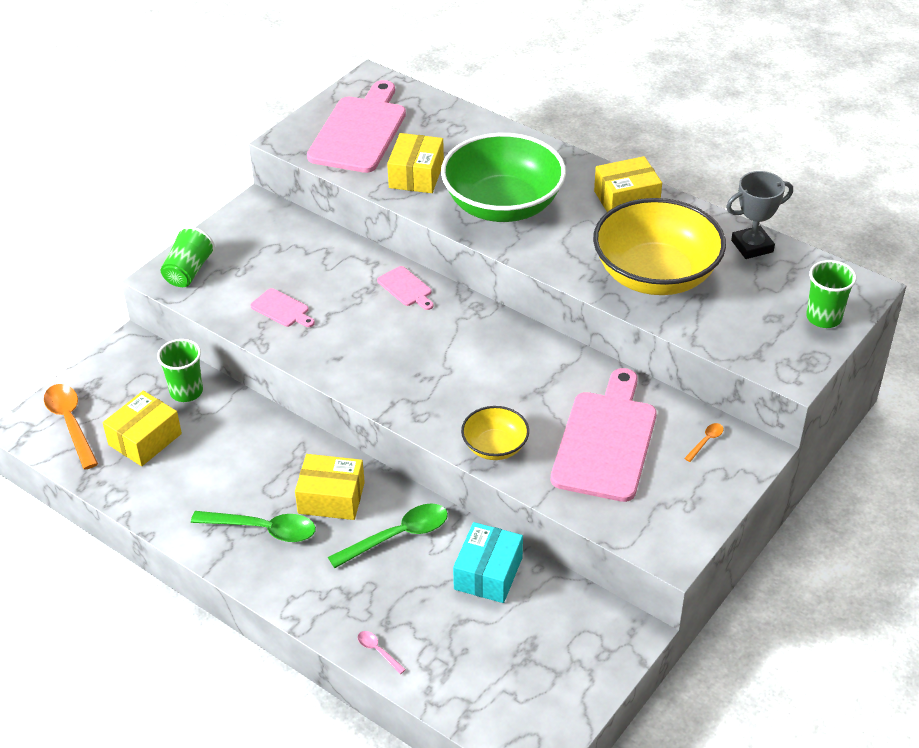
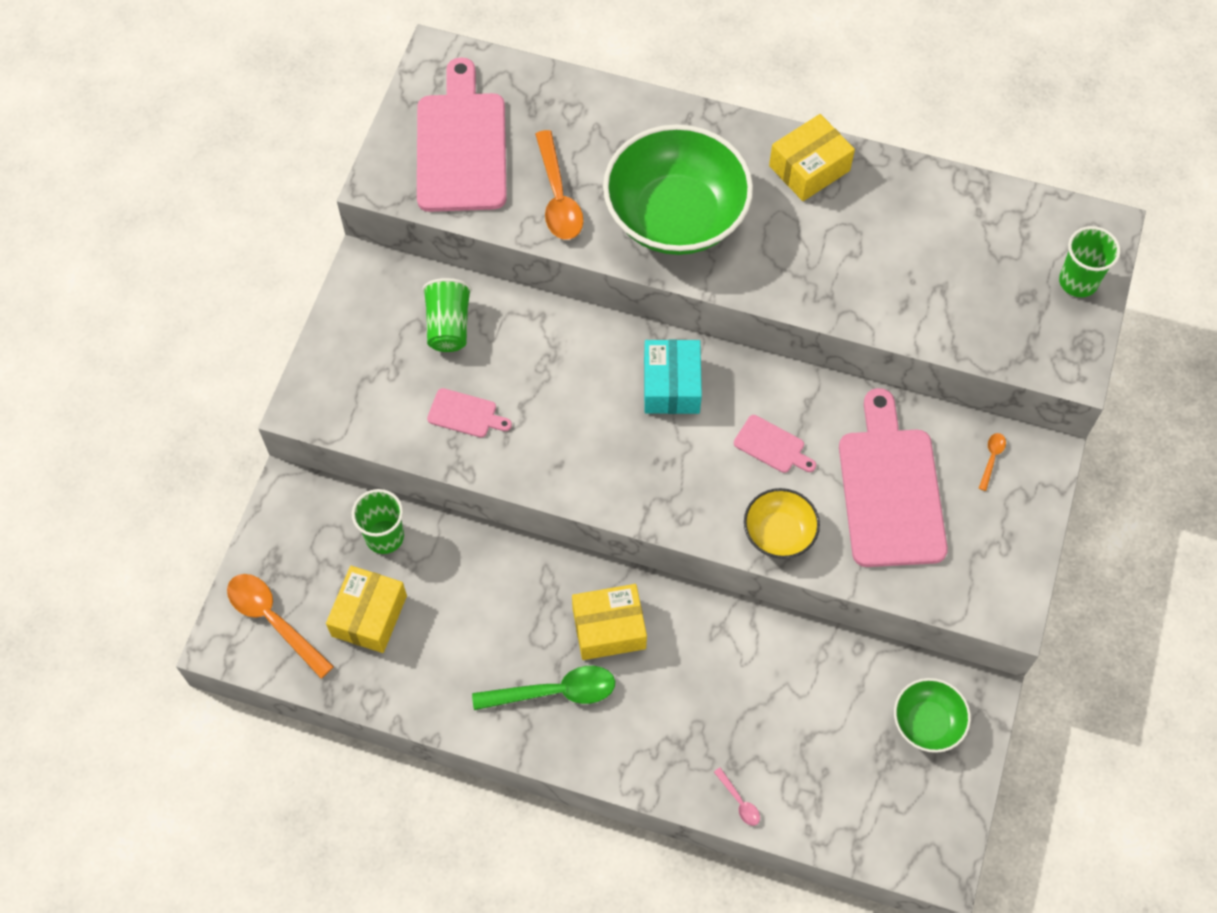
camera: 20 degrees left, 20 degrees up
green cup [161,226,215,287] -> green cup moved to [422,278,472,352]
green spoon [328,503,448,568] -> none
pink spoon [358,631,406,674] -> pink spoon turned 150 degrees counterclockwise [714,767,760,826]
pink cutting board [377,266,434,310] -> pink cutting board moved to [734,415,816,473]
yellow box [387,133,444,193] -> orange spoon [535,130,584,240]
turquoise box [453,522,523,603] -> turquoise box moved to [644,339,702,414]
yellow bowl [593,198,726,295] -> none
grey trophy [726,171,793,259] -> none
none -> green bowl [894,678,971,753]

